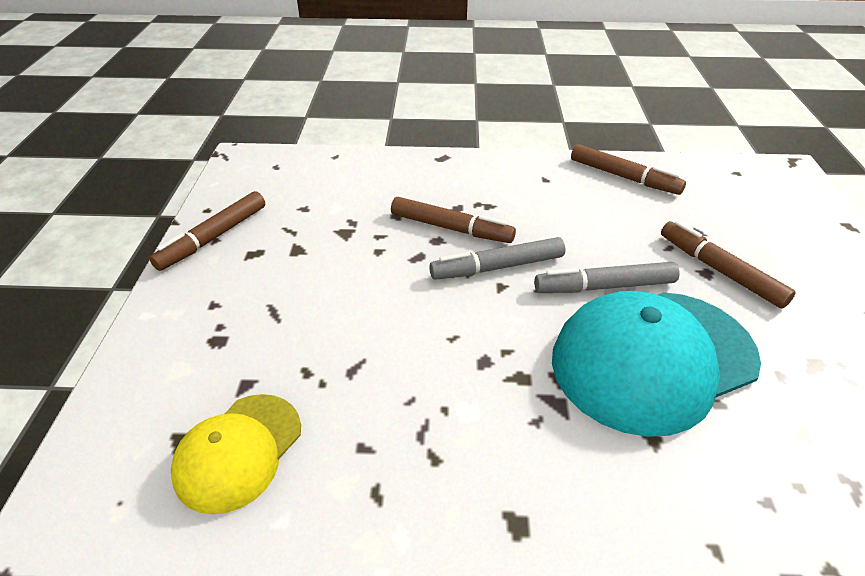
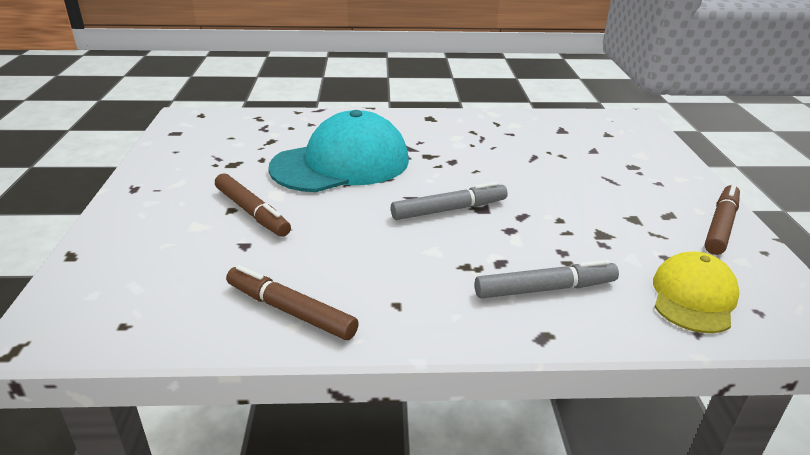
camera: 175 degrees right, 10 degrees down
yellow cap [171,394,301,514] -> yellow cap moved to [653,252,740,333]
brown marker [391,197,516,243] -> none
grey marker [534,262,679,293] -> grey marker moved to [474,260,619,299]

